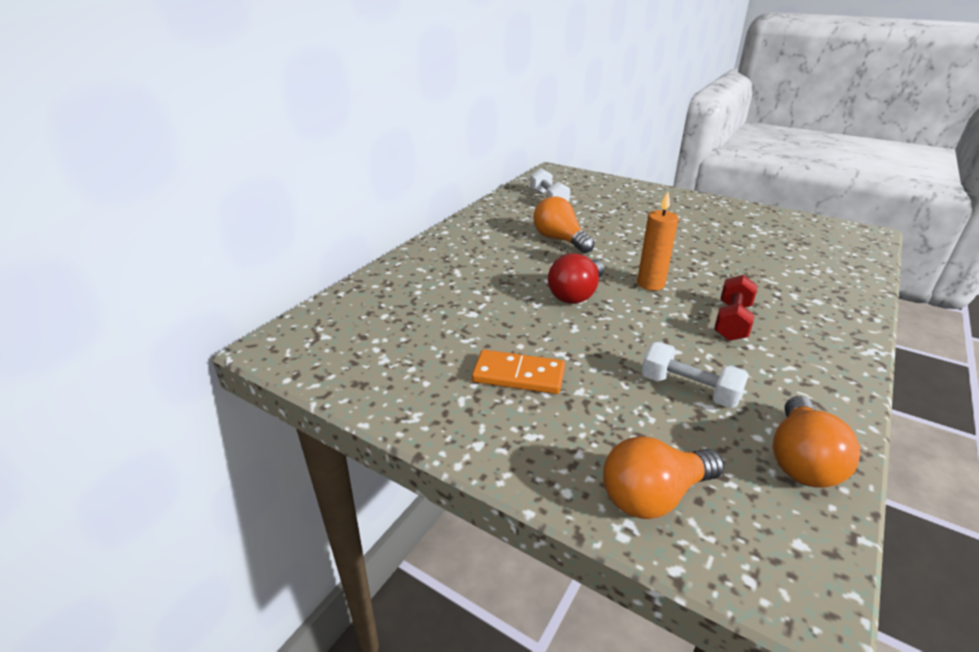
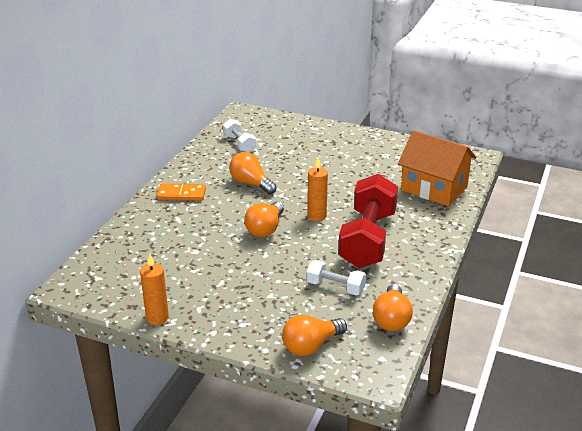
camera: 10 degrees left, 0 degrees up
orange domino [472,350,565,394] -> orange domino moved to [156,183,206,201]
red light bulb [548,253,604,304] -> orange light bulb [244,202,284,237]
red dumbbell [714,275,758,341] -> red dumbbell [338,174,398,268], size x2.05
none -> orange candle [140,254,169,325]
none -> orange house [398,130,476,206]

